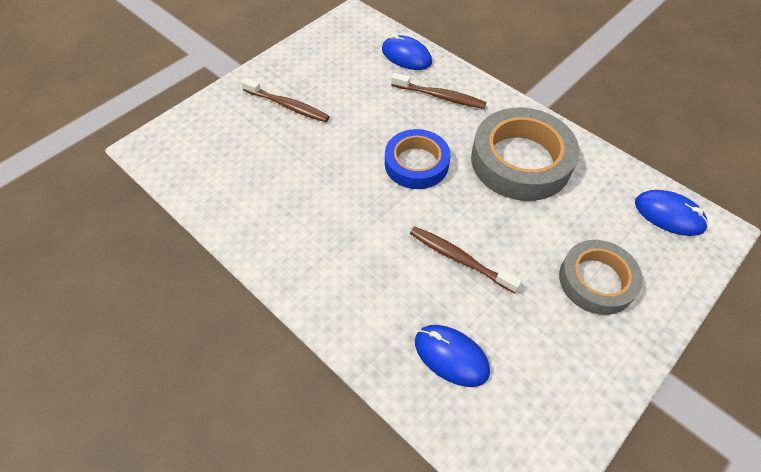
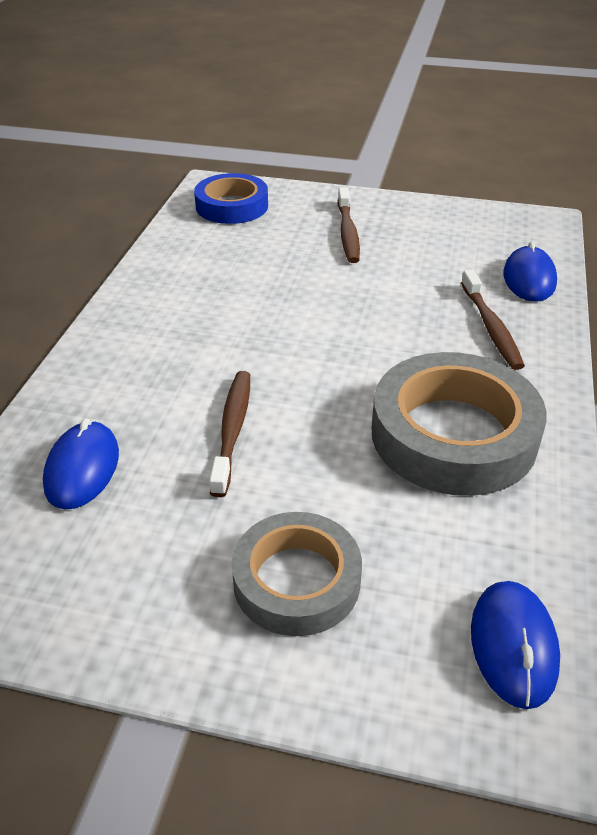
camera: 60 degrees right, 15 degrees down
blue tape [385,129,450,189] -> blue tape moved to [194,173,268,224]

